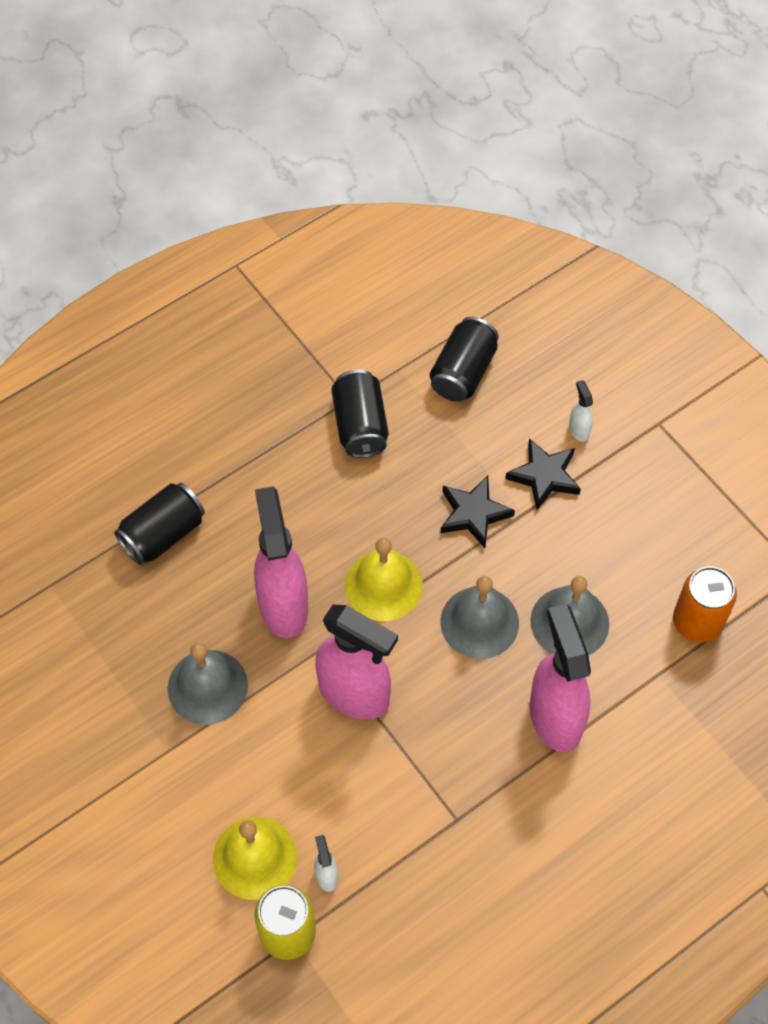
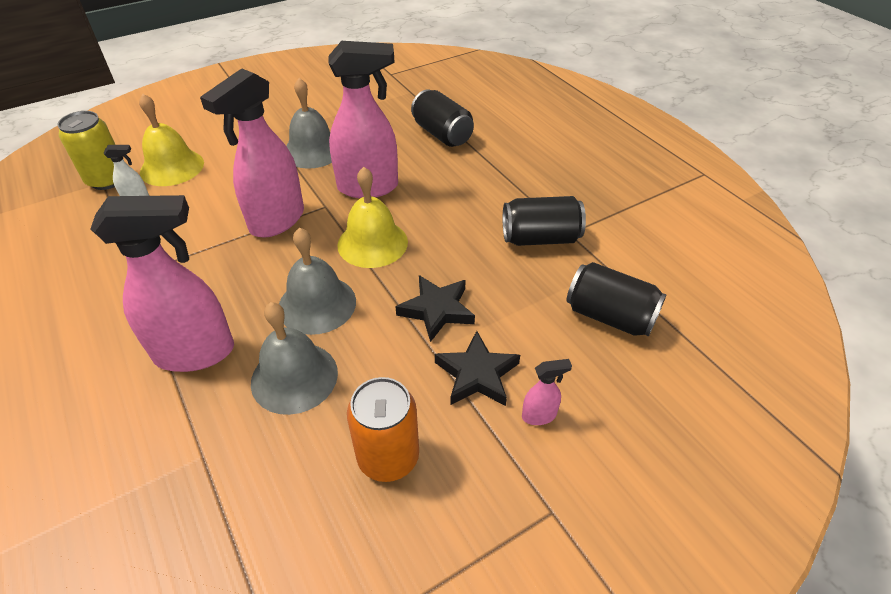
camera: 95 degrees right, 15 degrees down
white spray bottle [569,380,593,442] -> pink spray bottle [522,359,572,425]
orange can [673,567,737,643] -> orange can moved to [347,377,419,482]

